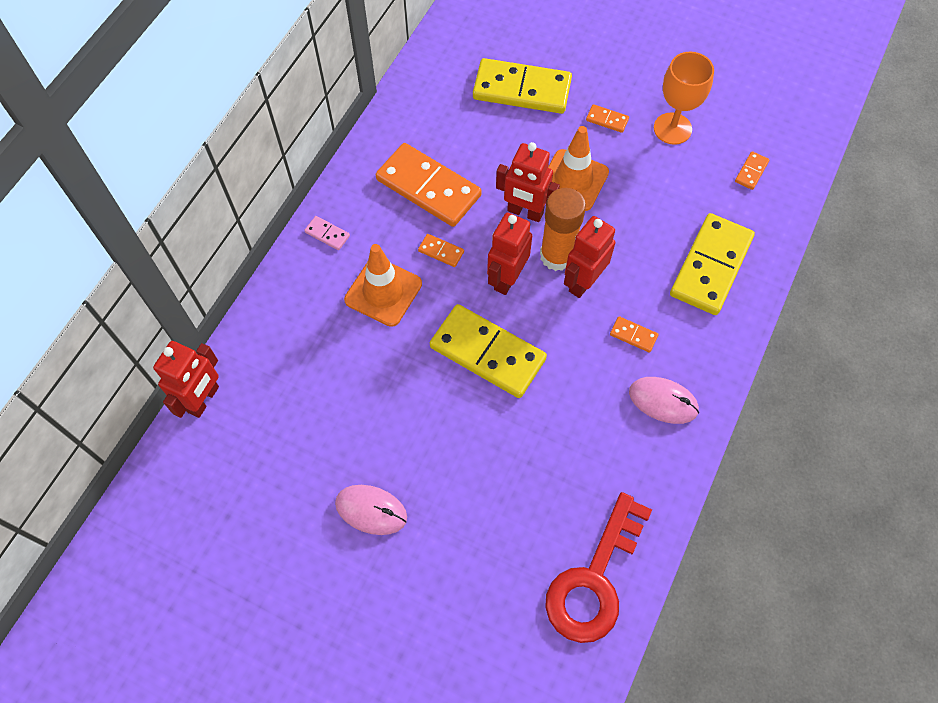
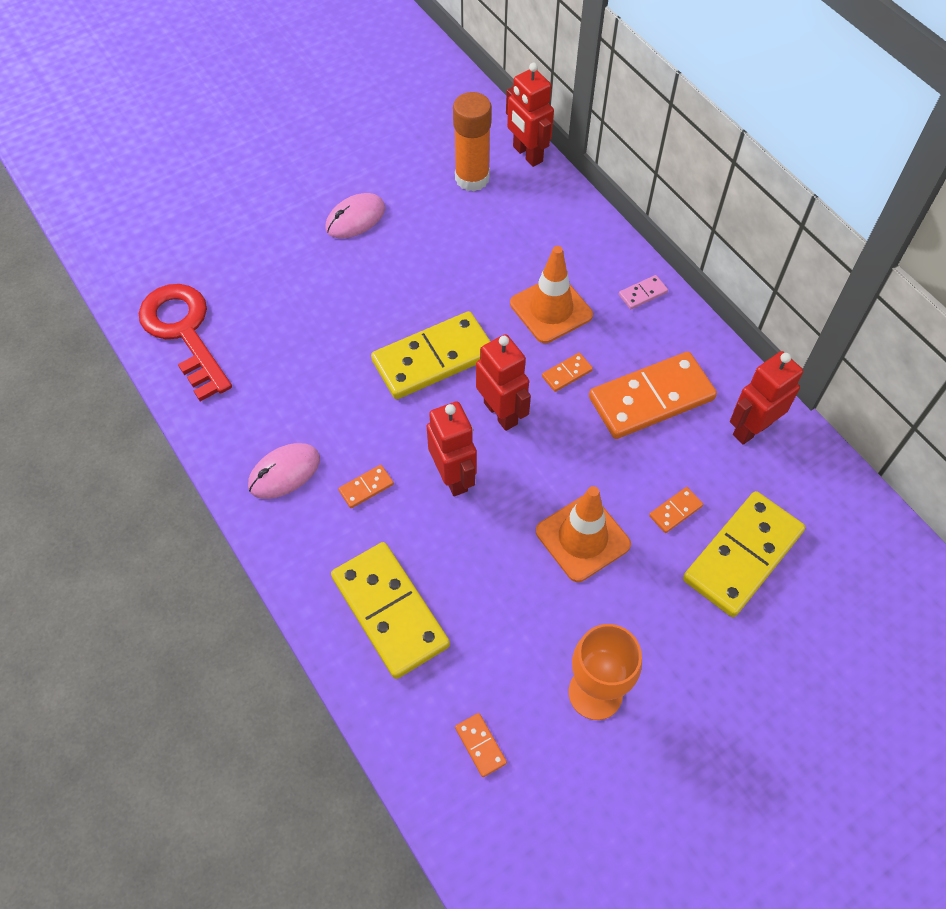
camera: 120 degrees right, 5 degrees down
red robot [496,142,560,222] -> red robot moved to [730,351,803,445]
orange glue stick [540,188,586,271] -> orange glue stick moved to [453,92,492,191]
orange domino [586,104,629,133] -> orange domino moved to [649,487,703,533]

